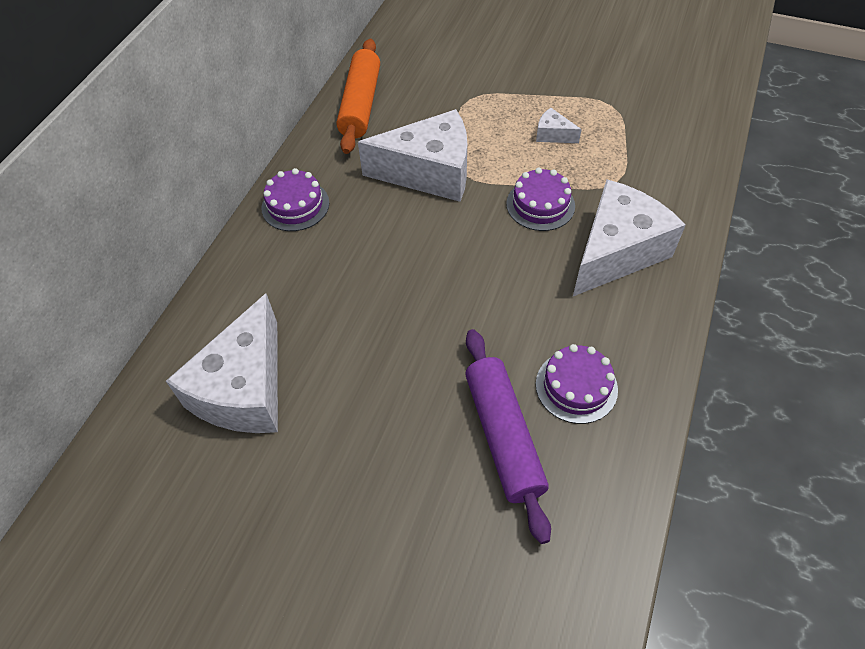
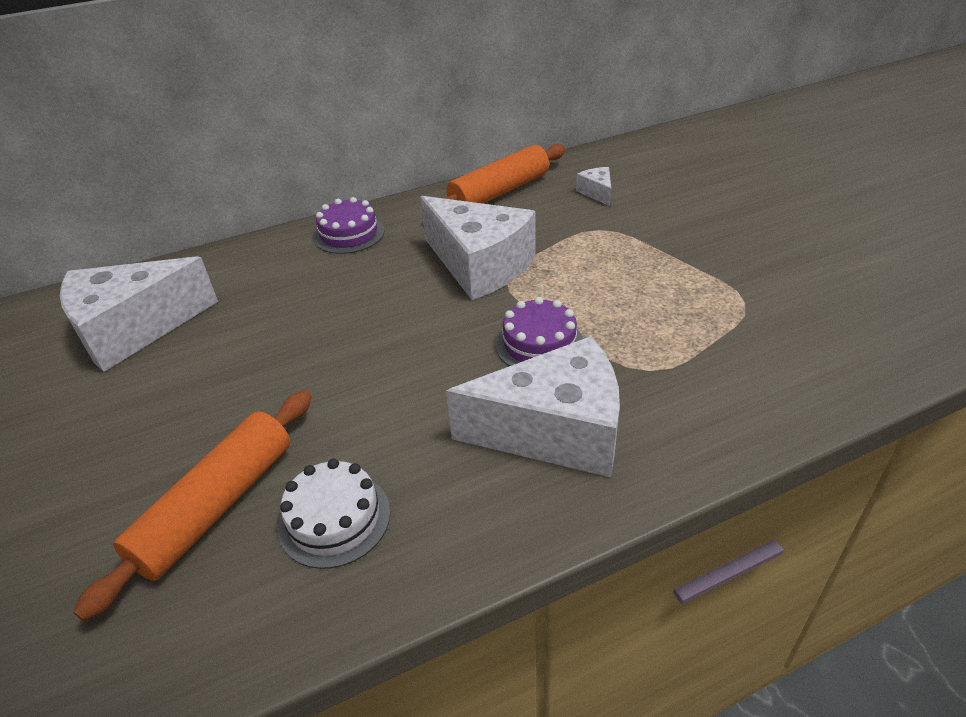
camera: 45 degrees right, 15 degrees down
purple rolling pin [465,329,551,544] -> orange rolling pin [73,390,312,621]
white cheese [536,108,582,143] -> white cheese moved to [576,167,611,206]
purple cake [536,344,618,424] -> white cake [278,459,390,569]

